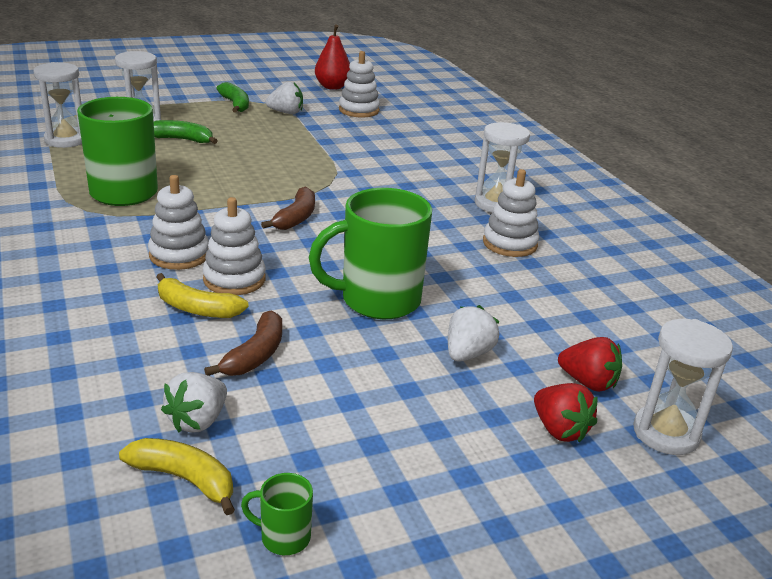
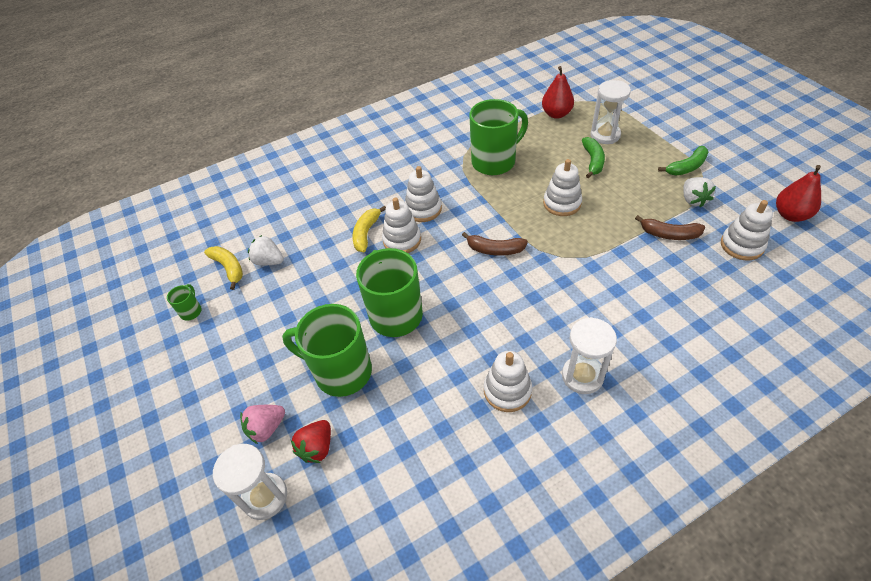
camera: 90 degrees right, 20 degrees up
white hourglass [34,62,82,148] -> red pear [542,66,574,119]
yellow banana [119,438,235,515] -> yellow banana turned 60 degrees counterclockwise [204,246,243,290]
brown banana [204,310,282,376] -> brown banana moved to [635,215,705,240]
white strawberry [448,305,499,362] -> green mug [282,304,372,397]
red strawberry [534,383,598,443] -> pink strawberry [240,405,285,444]
none -> white stacking toy [543,159,582,216]

